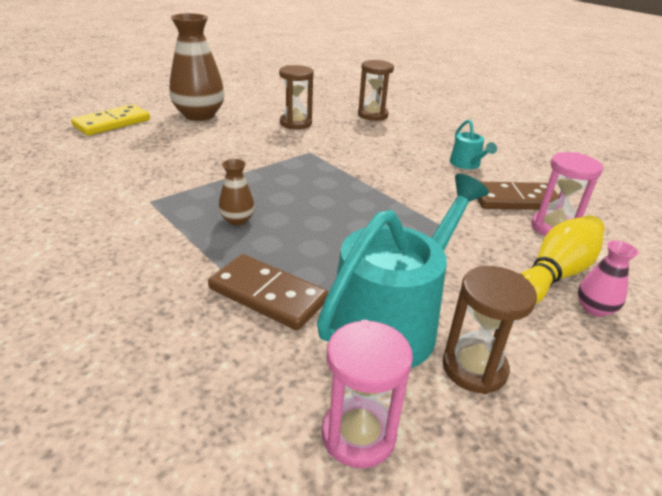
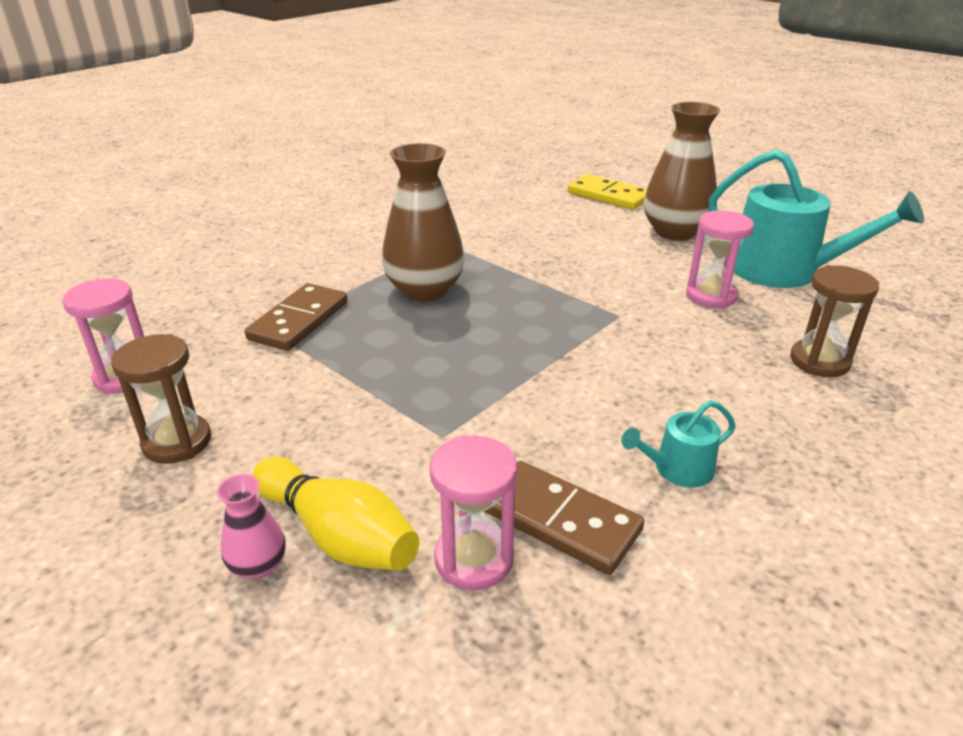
camera: 85 degrees right, 0 degrees up
brown vase [219,159,255,225] -> brown vase [382,143,464,301], size x2.14
brown hourglass [279,65,314,129] -> pink hourglass [686,210,754,308]
turquoise watering can [317,174,489,368] -> turquoise watering can moved to [709,149,924,288]
brown domino [477,182,559,210] -> brown domino turned 45 degrees counterclockwise [484,461,644,575]

